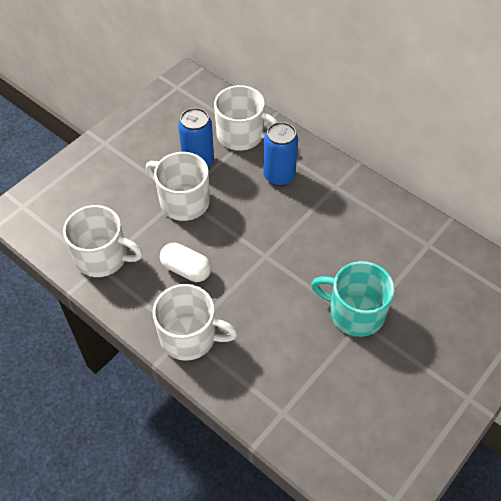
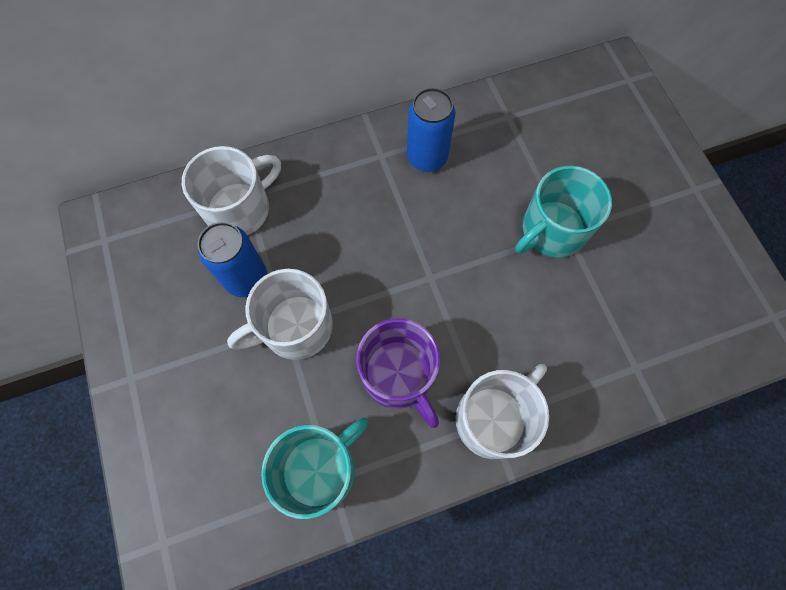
camera: 60 degrees left, 15 degrees up
white mug [63,205,143,277] -> turquoise mug [261,418,369,519]
white capsule [160,243,211,282] -> purple mug [356,319,440,428]
blue can [263,122,298,186] -> blue can moved to [407,88,456,172]

